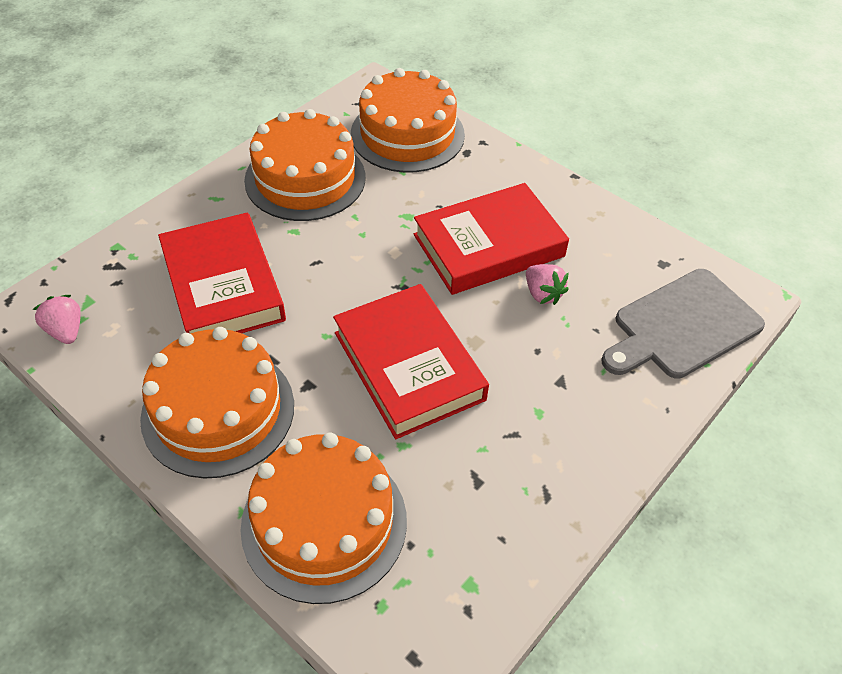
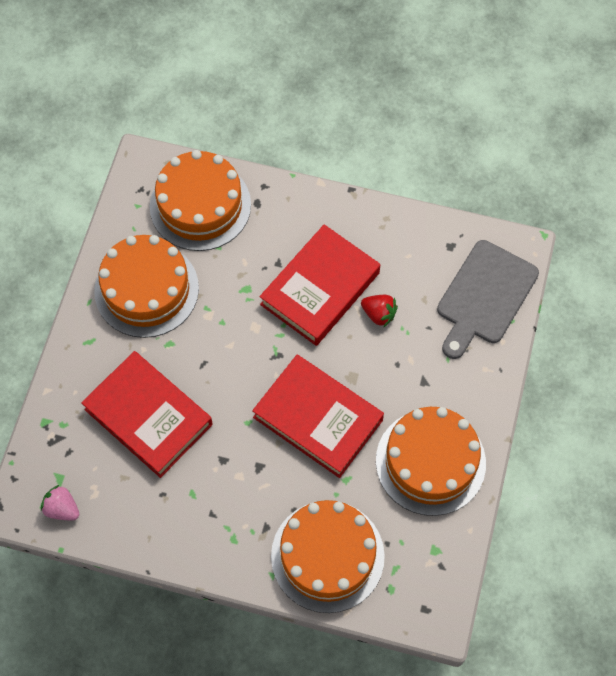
camera: 25 degrees left, 15 degrees up
orange cake [140,327,294,479] -> orange cake moved to [376,407,486,516]
pink strawberry [526,264,569,305] -> red strawberry [361,295,398,328]

